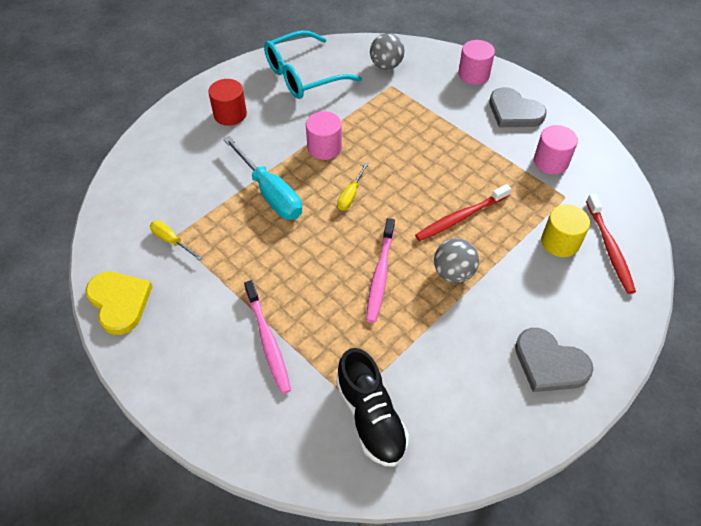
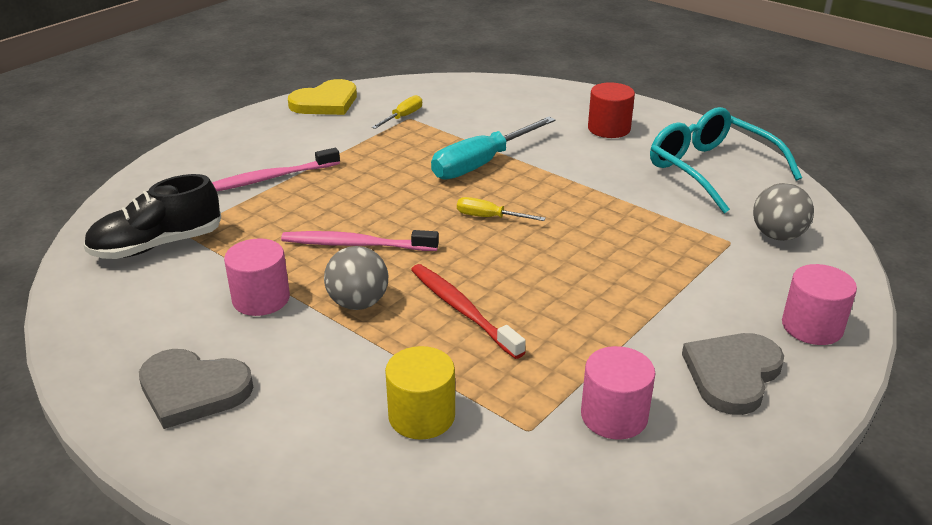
camera: 85 degrees right, 20 degrees down
pink cylinder [306,111,342,160] -> pink cylinder moved to [224,238,290,316]
grey heart [515,328,594,392] -> grey heart turned 105 degrees counterclockwise [139,349,254,429]
red toothbrush [586,194,636,294] -> none

